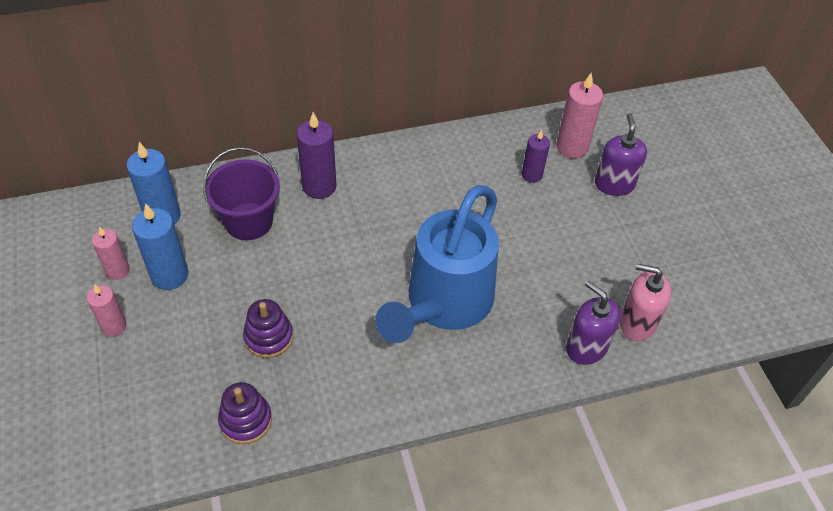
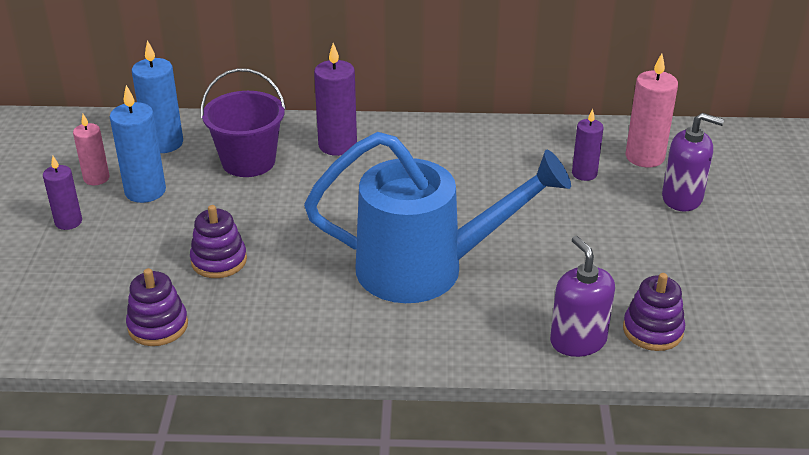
camera: 20 degrees right, 15 degrees down
pink candle [87,284,127,337] -> purple candle [43,156,82,230]
blue watering can [375,185,499,343] -> blue watering can turned 135 degrees counterclockwise [304,132,571,303]
purple soap dispenser [595,113,647,196] -> purple soap dispenser turned 90 degrees clockwise [662,113,724,211]
pink soap dispenser [619,264,671,341] -> purple stacking toy [623,273,685,351]

